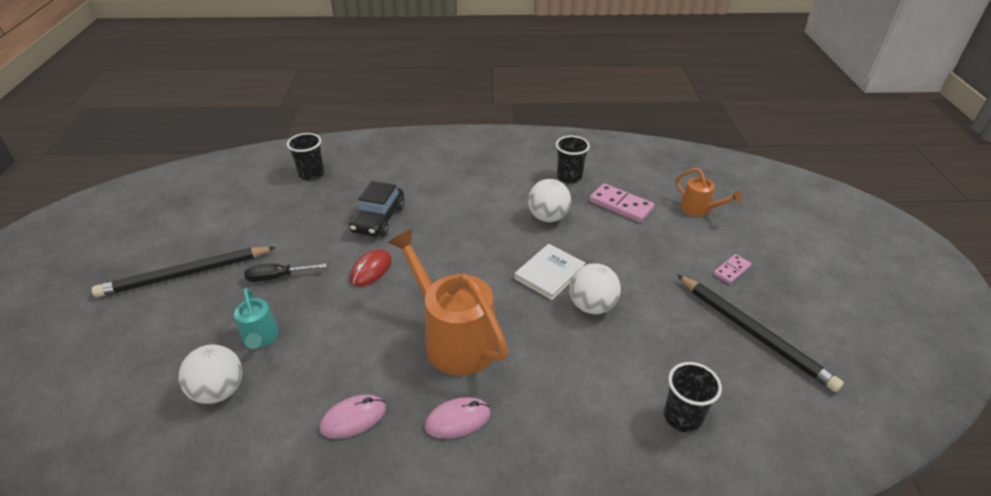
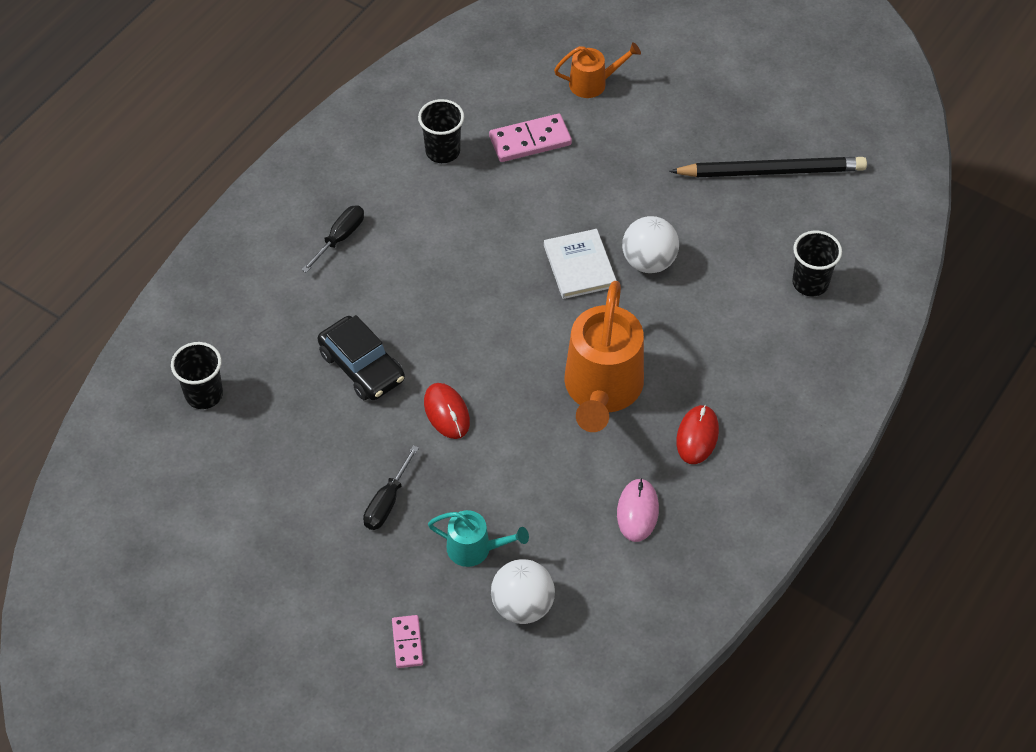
camera: 55 degrees left, 15 degrees up
black pencil [92,247,276,297] -> none
orange watering can [388,229,508,376] -> orange watering can turned 75 degrees counterclockwise [564,281,644,432]
pink mouse [425,397,491,439] -> red mouse [676,405,719,464]
white ball [528,179,571,222] -> none
pink domino [713,254,752,284] -> pink domino moved to [392,615,423,668]
none -> black screwdriver [302,205,364,273]

